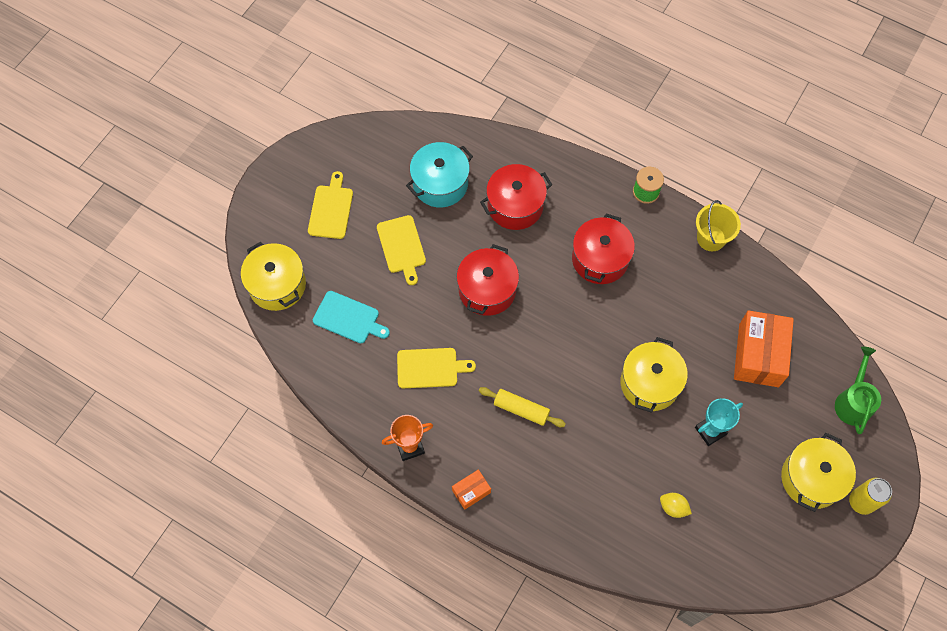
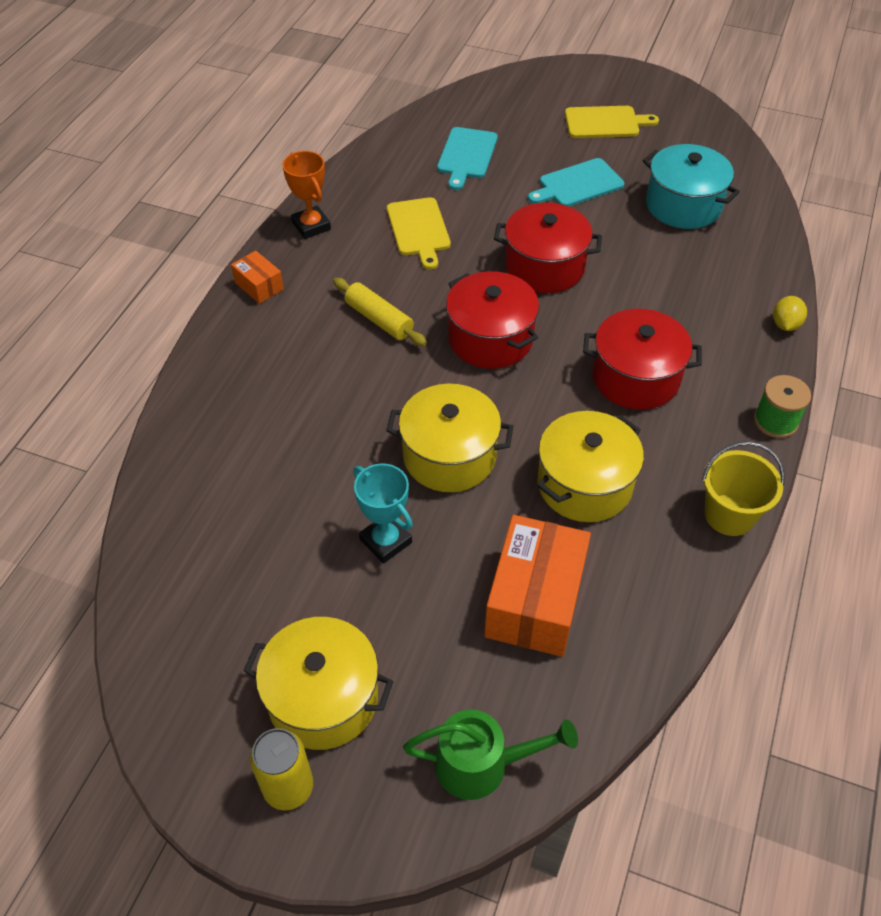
camera: 80 degrees right, 15 degrees down
yellow pot [241,242,306,311] -> yellow pot moved to [537,411,644,522]
yellow cutting board [377,215,426,285] -> turquoise cutting board [528,158,624,207]
yellow rolling pin [479,387,566,427] -> yellow rolling pin turned 60 degrees counterclockwise [333,278,427,346]
red pot [480,164,552,230] -> red pot moved to [446,271,539,369]
yellow lemon [660,493,692,518] -> yellow lemon moved to [773,296,807,331]
orange box [734,310,794,387] -> orange box turned 75 degrees counterclockwise [484,515,591,657]

